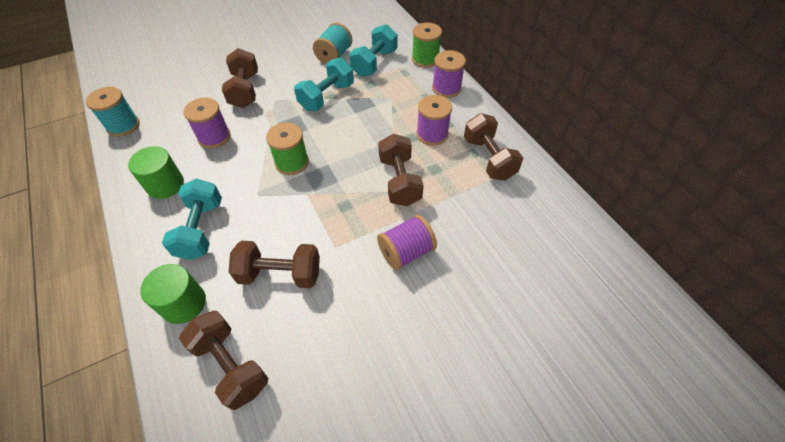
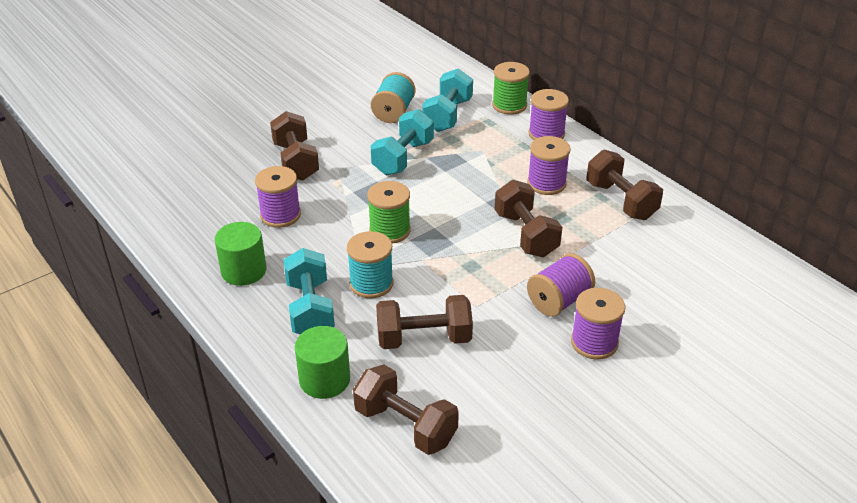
camera: 10 degrees left, 15 degrees down
turquoise spool [86,87,140,137] -> turquoise spool moved to [347,231,394,298]
none -> purple spool [571,288,625,360]

